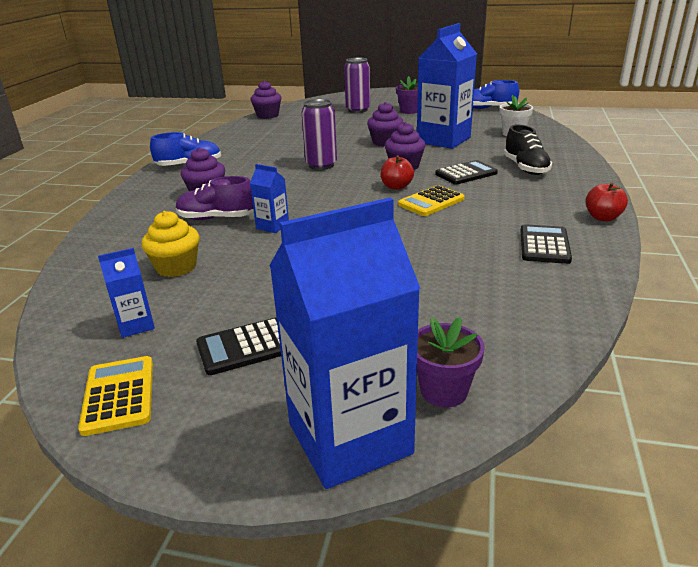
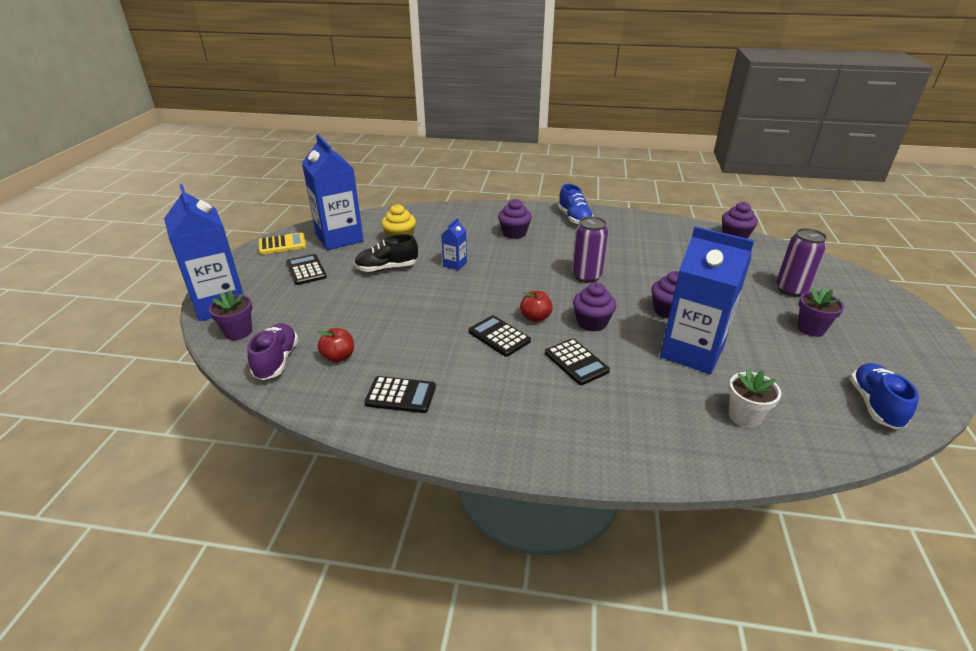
camera: 85 degrees right, 5 degrees up
blue carton [98,248,155,338] -> blue carton [302,134,364,250], size x2.27
purple shoe [176,176,254,220] -> purple shoe moved to [248,323,298,380]
yellow calculator [398,185,465,216] -> black calculator [468,315,531,357]
black shoe [504,125,552,175] -> black shoe moved to [354,234,418,272]
red apple [585,182,628,221] -> red apple moved to [318,328,354,363]

